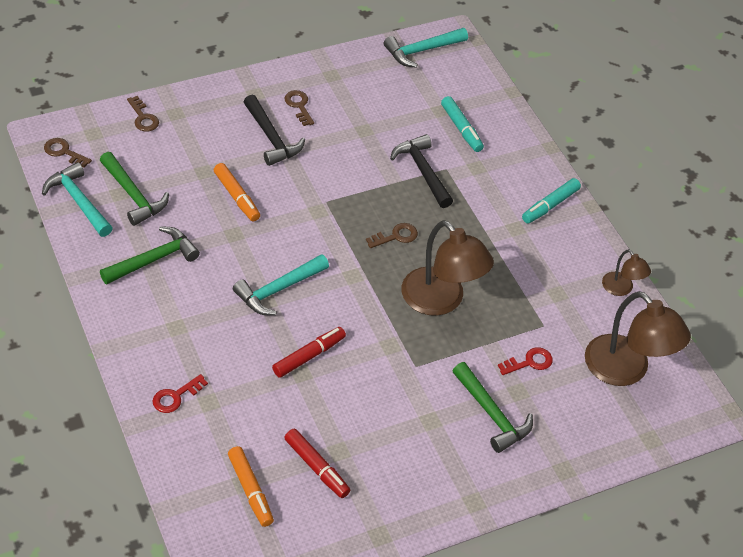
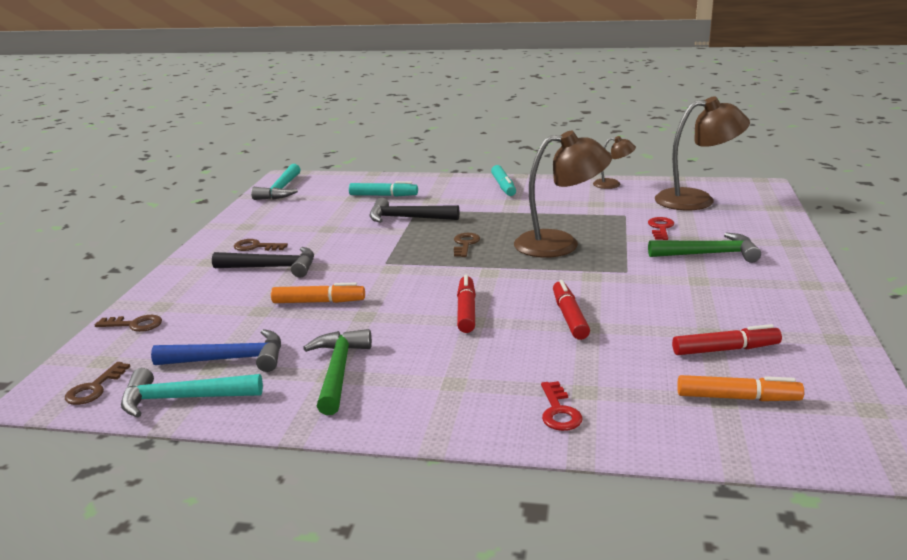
camera: 50 degrees left, 25 degrees down
brown key [44,138,92,168] -> brown key turned 45 degrees counterclockwise [65,362,130,405]
green hammer [100,152,169,226] -> blue hammer [151,329,281,372]
turquoise hammer [233,254,329,315] -> red marker [457,275,476,333]

